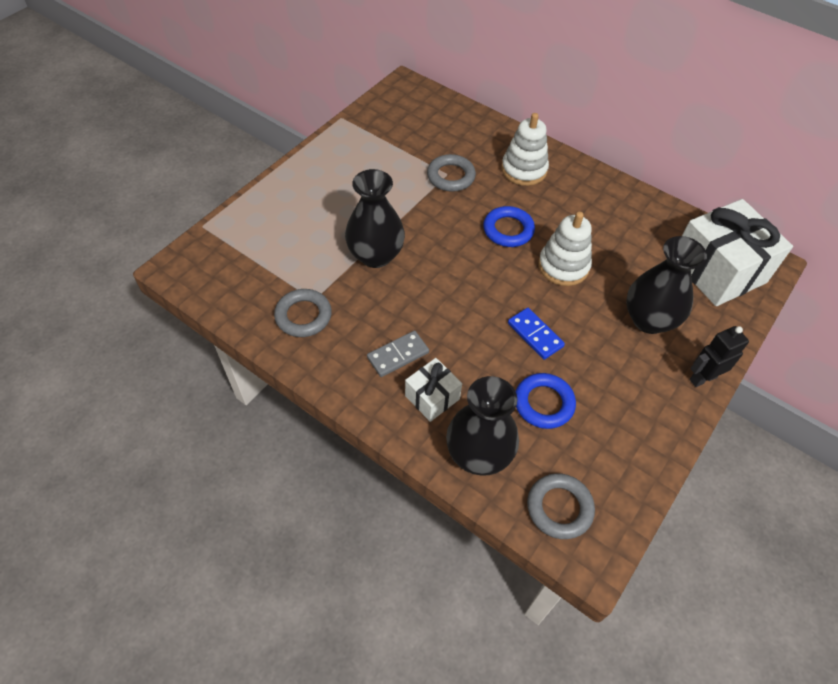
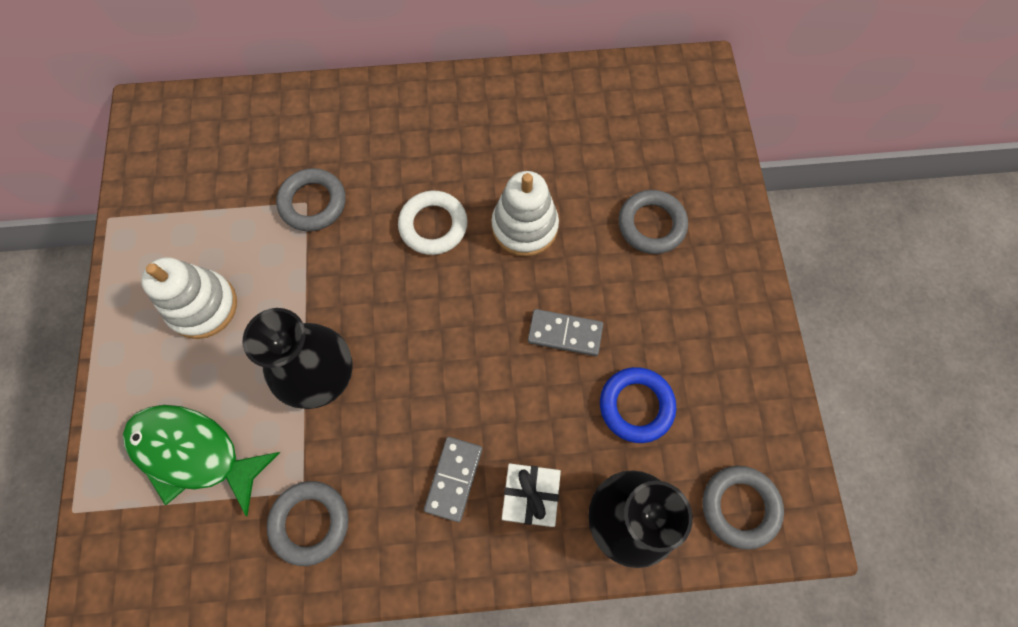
camera: 40 degrees left, 15 degrees up
blue ring [483,206,535,247] -> white ring [398,191,468,255]
white stacking toy [502,113,549,186] -> white stacking toy moved to [141,257,237,339]
blue domino [508,308,565,360] -> grey domino [528,309,603,356]
black vase [626,236,707,334] -> grey ring [619,190,688,254]
white gift [682,199,793,306] -> none
black robot [689,326,749,387] -> none
none -> green fish [123,405,280,516]

